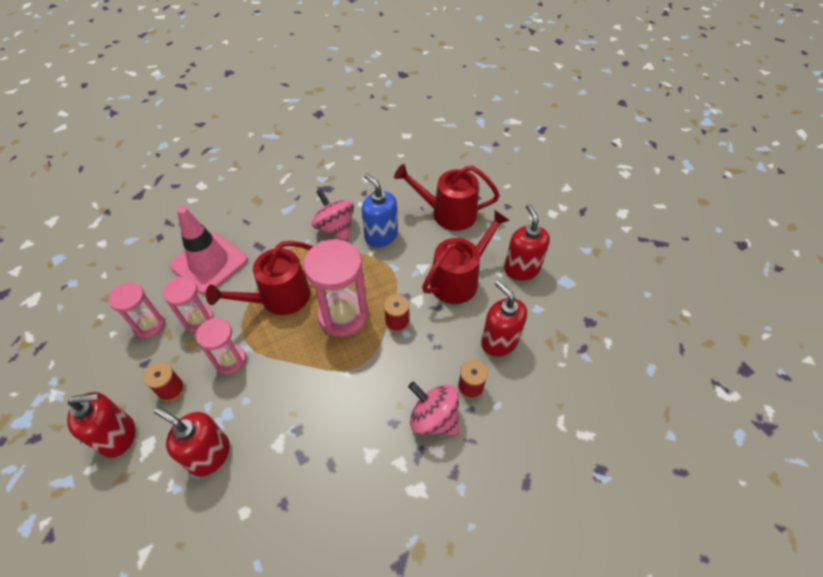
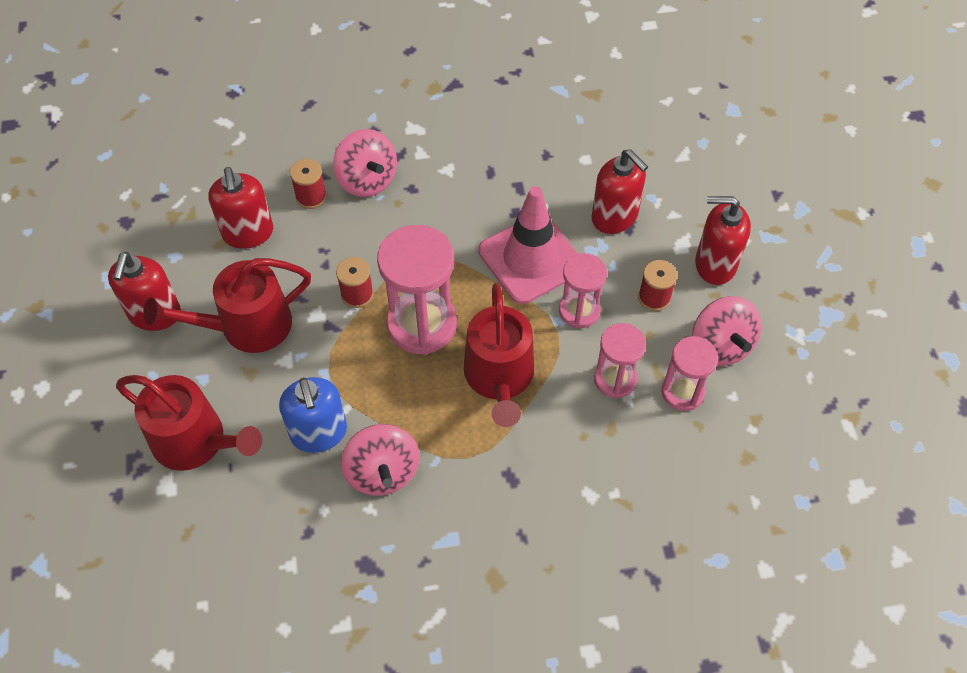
camera: 160 degrees left, 5 degrees up
pink traffic cone [170,206,248,294] -> pink traffic cone moved to [478,186,578,304]
red watering can [206,241,313,315] -> red watering can turned 105 degrees clockwise [463,283,534,427]
none -> pink spinning top [692,296,761,366]

